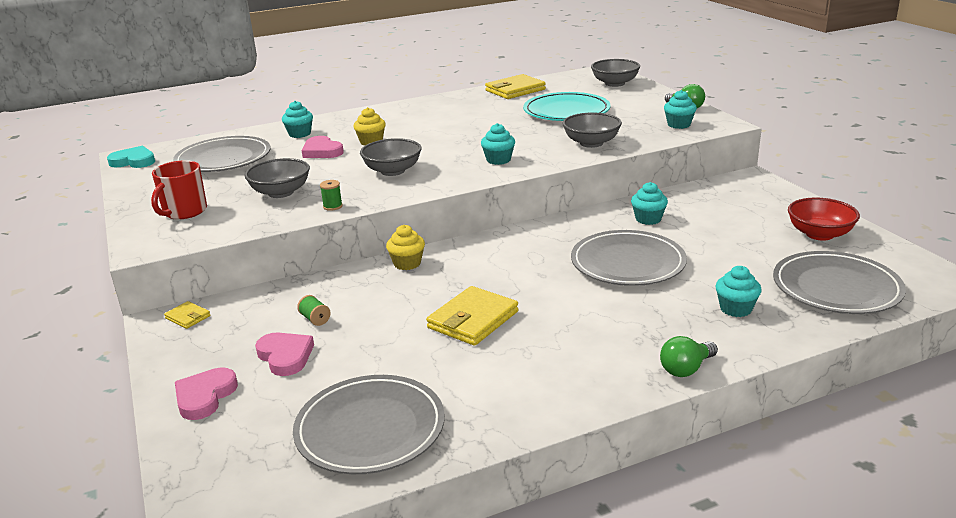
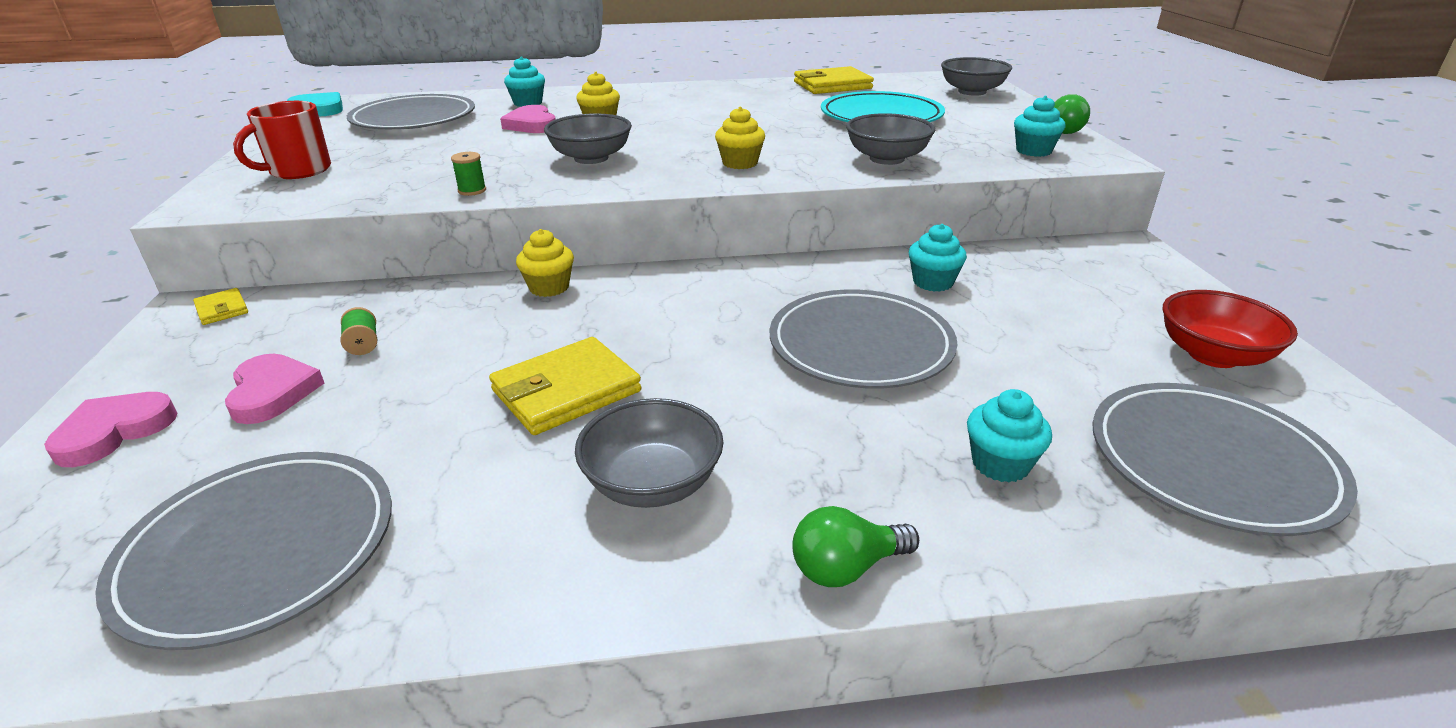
camera: 15 degrees right, 5 degrees up
grey bowl [244,158,310,198] -> grey bowl moved to [575,398,723,508]
turquoise cupcake [481,123,515,165] -> yellow cupcake [715,107,765,169]

